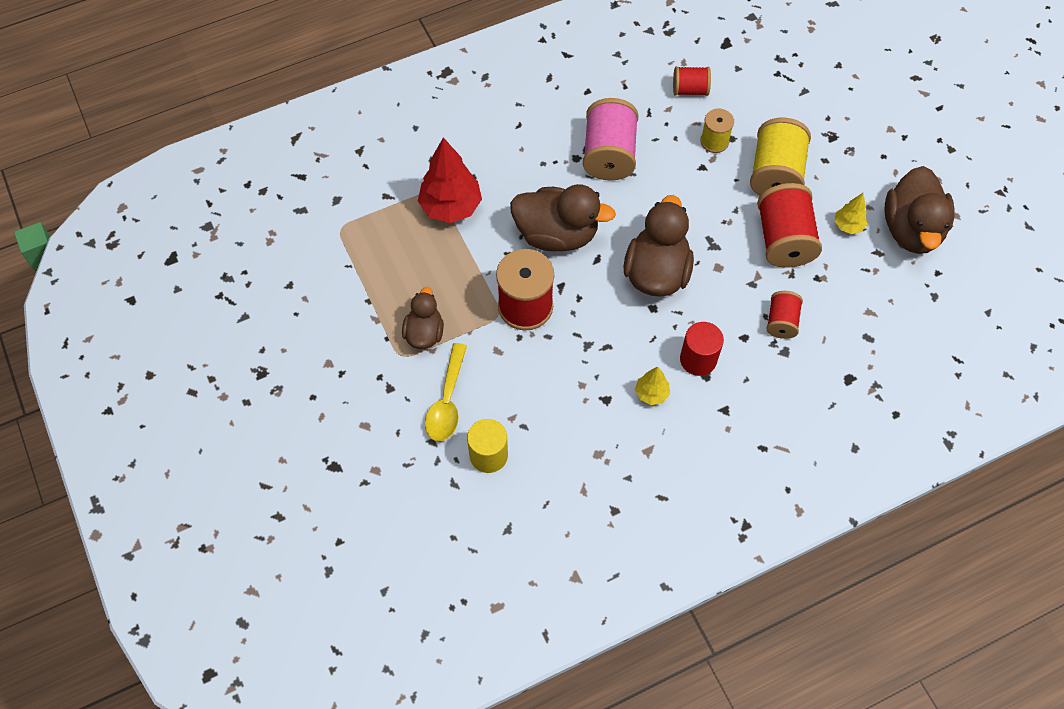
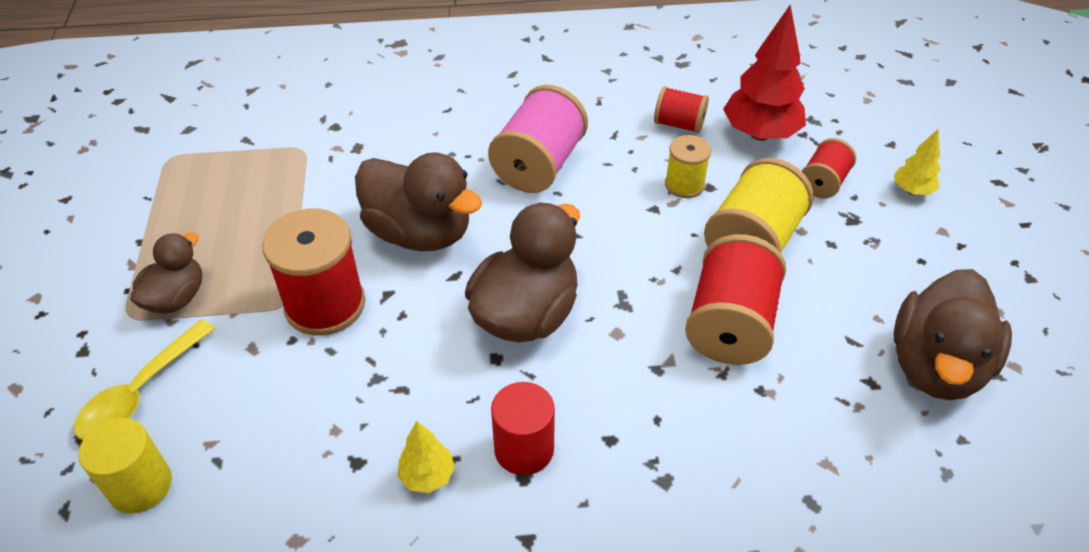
camera: 20 degrees right, 15 degrees down
red tree [418,137,482,223] -> red tree moved to [723,4,806,141]
red spool [766,291,803,339] -> red spool moved to [802,138,856,199]
yellow tree [834,193,867,234] -> yellow tree moved to [894,129,940,195]

